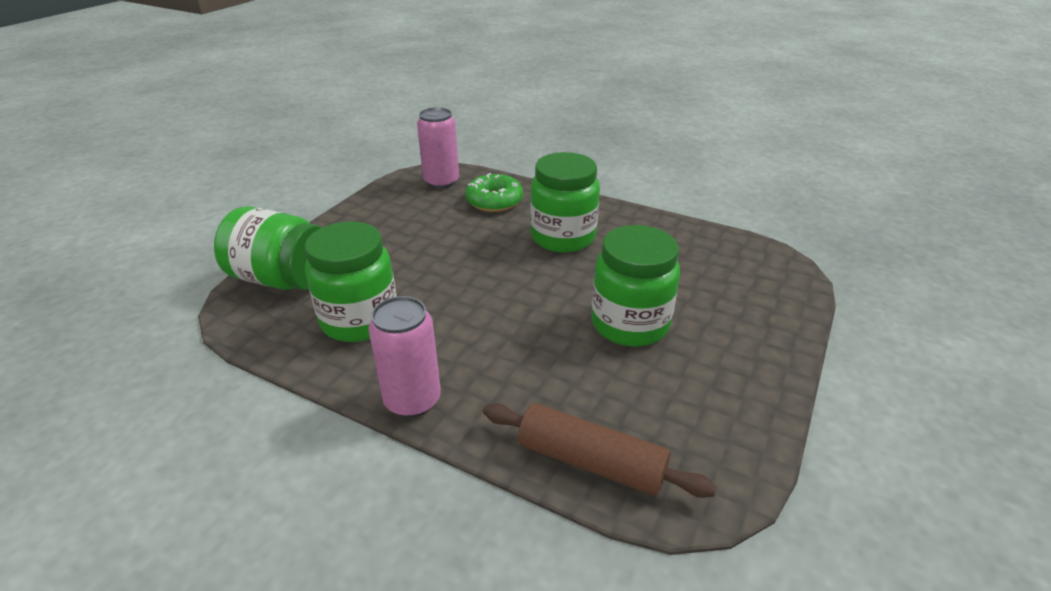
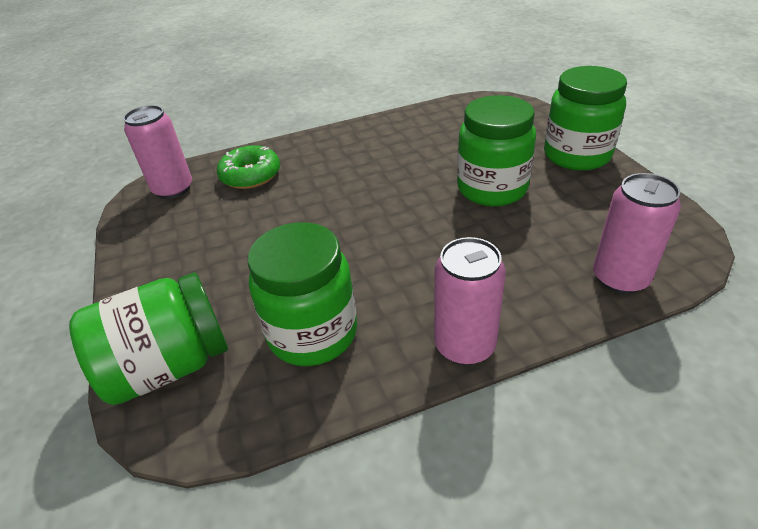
camera: 45 degrees left, 5 degrees up
brown rolling pin [483,403,717,498] -> pink can [593,173,681,294]
green jar [530,152,600,253] -> green jar moved to [544,66,627,171]

